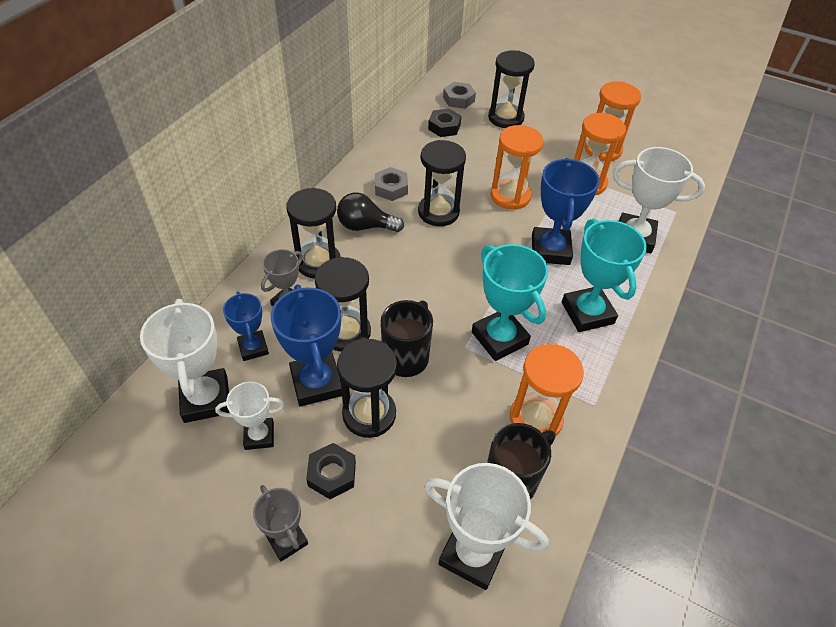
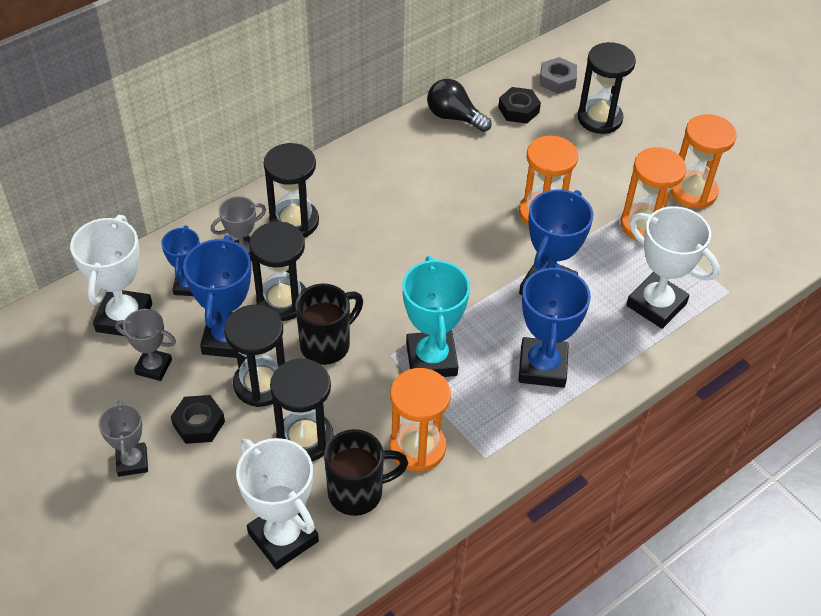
camera: 25 degrees right, 0 degrees up
white trophy [215,382,285,450] -> grey trophy [115,309,176,381]
black light bulb [337,193,404,232] -> black light bulb moved to [427,79,492,132]
grey nut [375,167,408,201] -> none
black hourglass [418,140,466,226] -> black hourglass moved to [270,359,334,461]
turquoise trophy [562,218,647,332] -> blue trophy [518,264,591,388]

